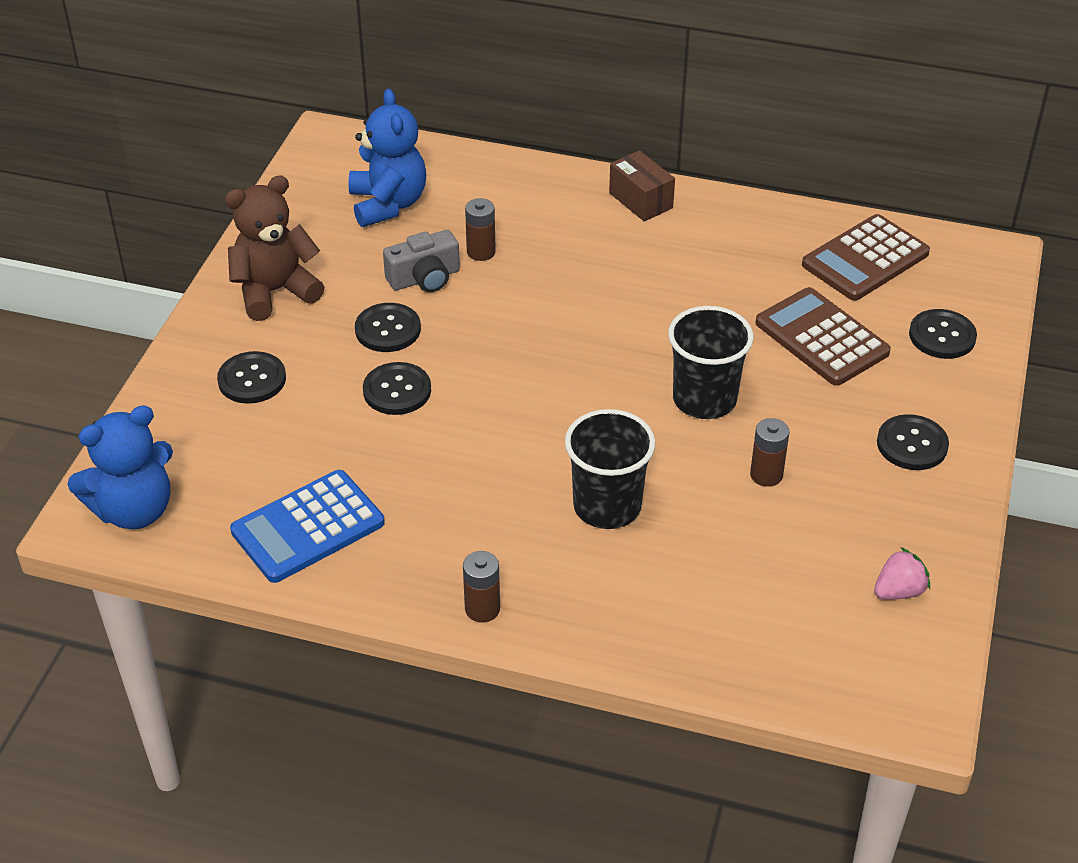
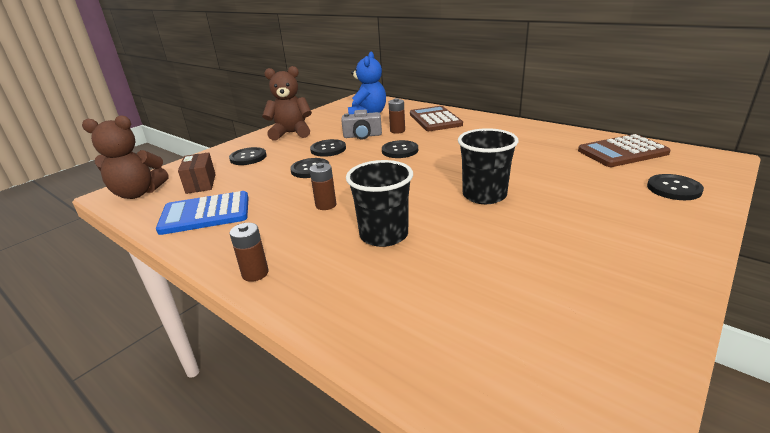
camera: 25 degrees right, 15 degrees down
blue teddy bear [67,405,173,529] -> brown teddy bear [82,115,169,199]
brown box [609,150,675,221] -> brown box moved to [178,152,216,194]
brown battery [750,418,790,487] -> brown battery moved to [310,163,336,210]
brown calculator [756,287,891,386] -> brown calculator moved to [410,106,463,131]
pink strawberry [874,547,930,600] -> none
black button [877,414,949,470] -> black button moved to [382,140,418,158]

